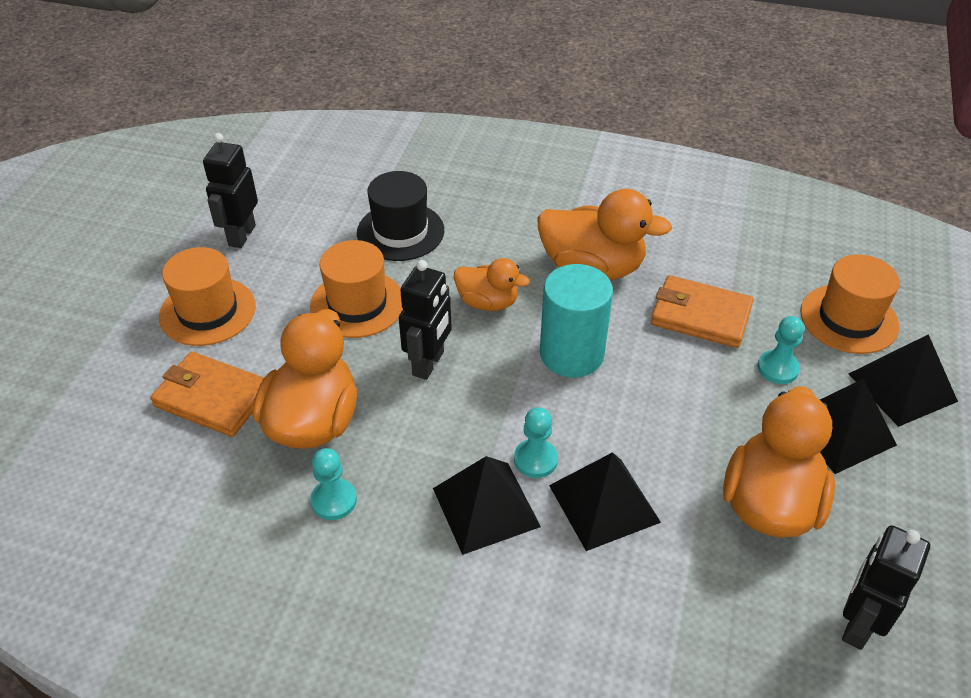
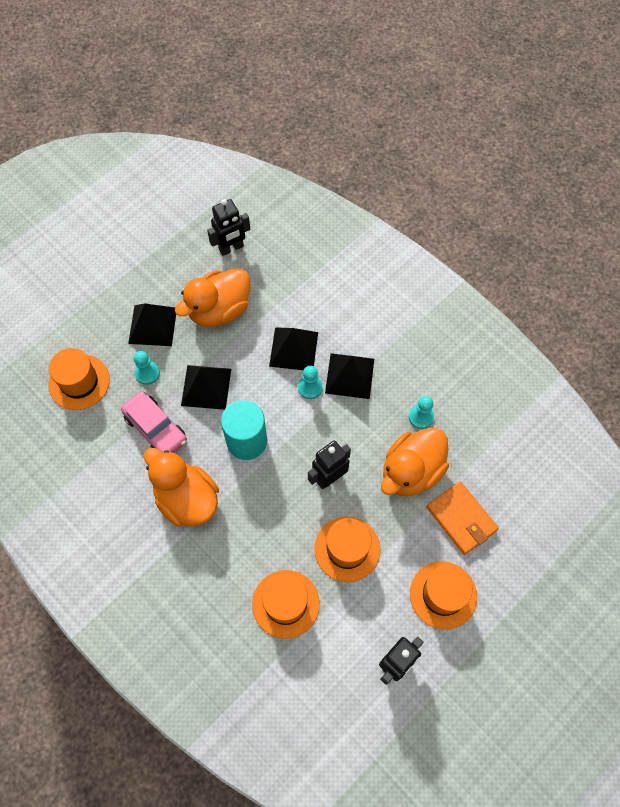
camera: 150 degrees left, 20 degrees up
black hat [357,171,444,261] -> orange hat [252,570,320,639]
orange duck [454,258,530,311] -> none
orange wallet [651,275,754,348] -> pink car [121,391,187,453]
black pyramid [849,334,958,427] -> black pyramid moved to [181,365,231,410]

